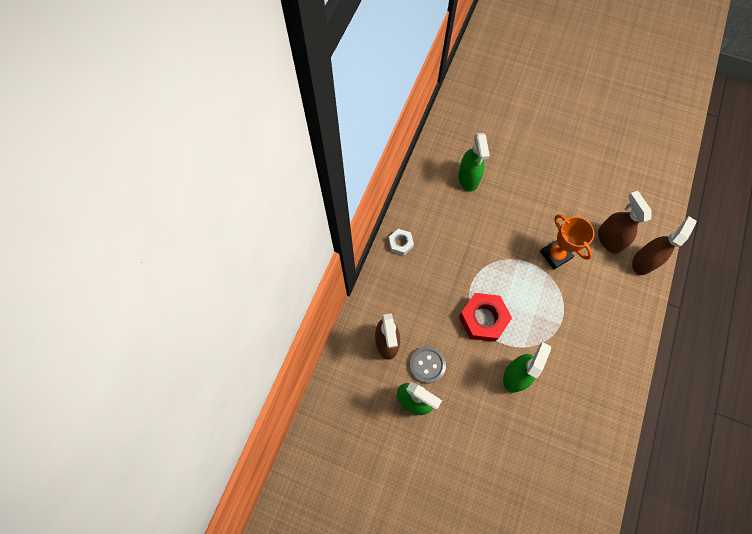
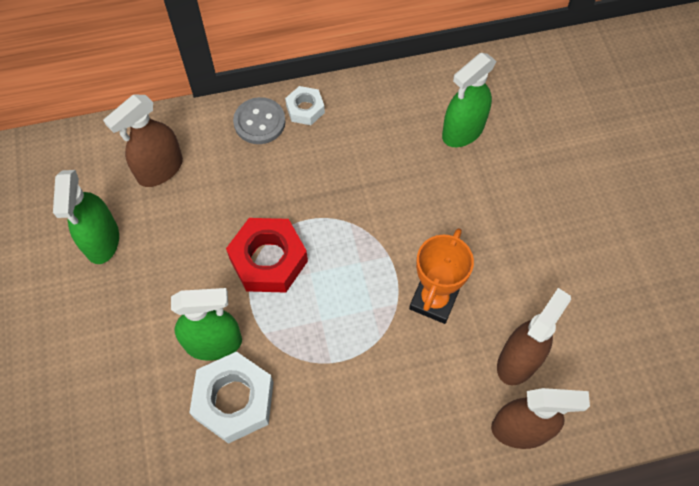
camera: 55 degrees right, 5 degrees down
grey button [409,346,446,383] -> grey button moved to [233,97,286,144]
none -> white nut [189,351,274,444]

